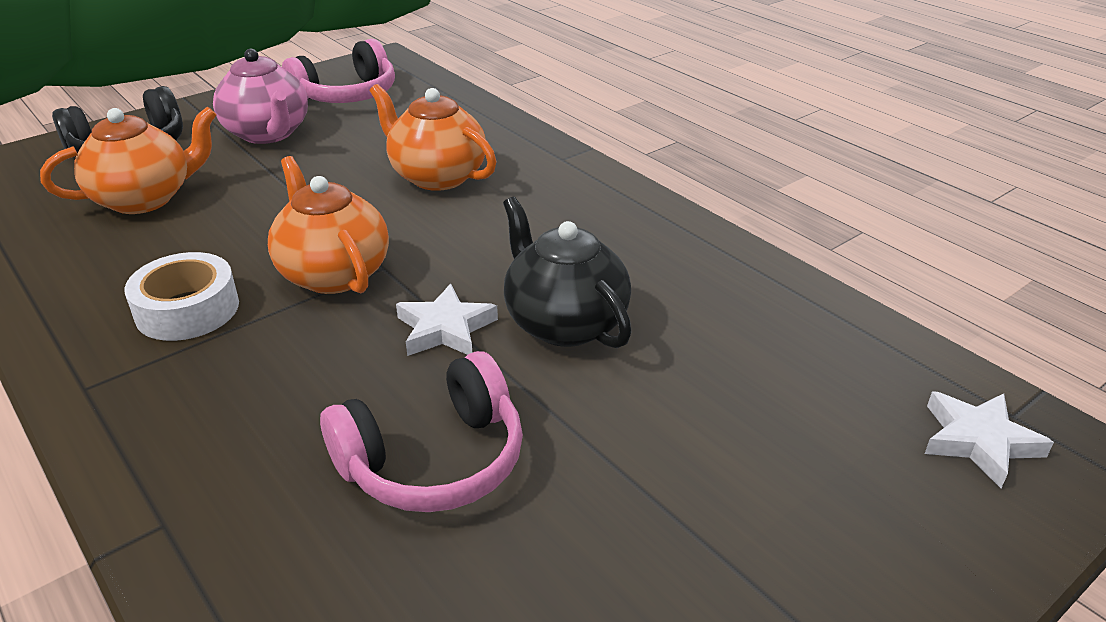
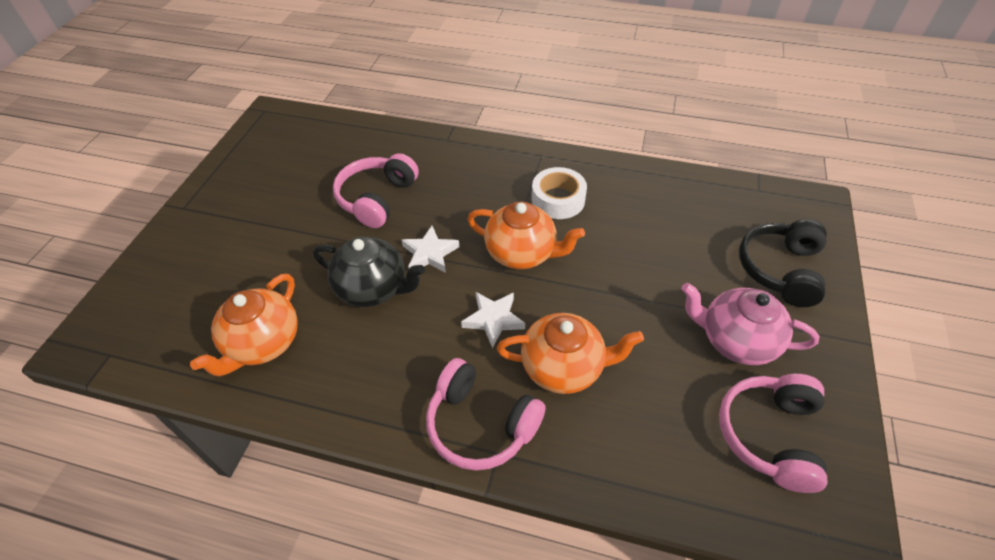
camera: 145 degrees right, 15 degrees up
orange teapot [40,107,217,214] -> orange teapot moved to [190,274,298,376]
white star [925,391,1054,488] -> white star moved to [461,292,525,348]
none -> pink headphones [426,358,546,471]

